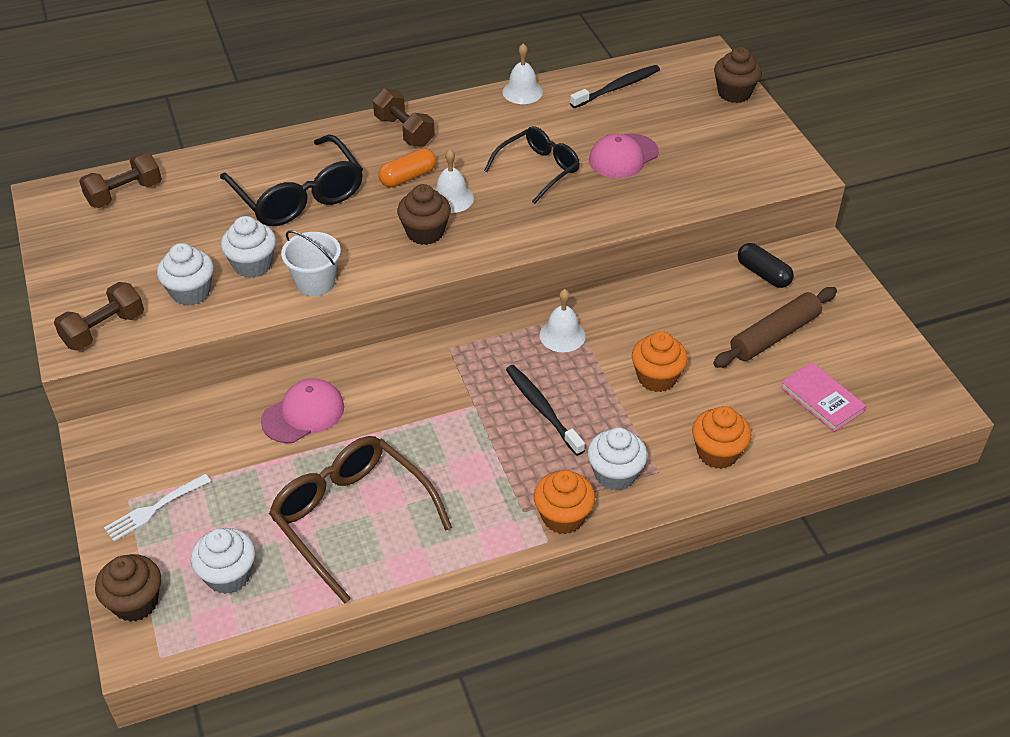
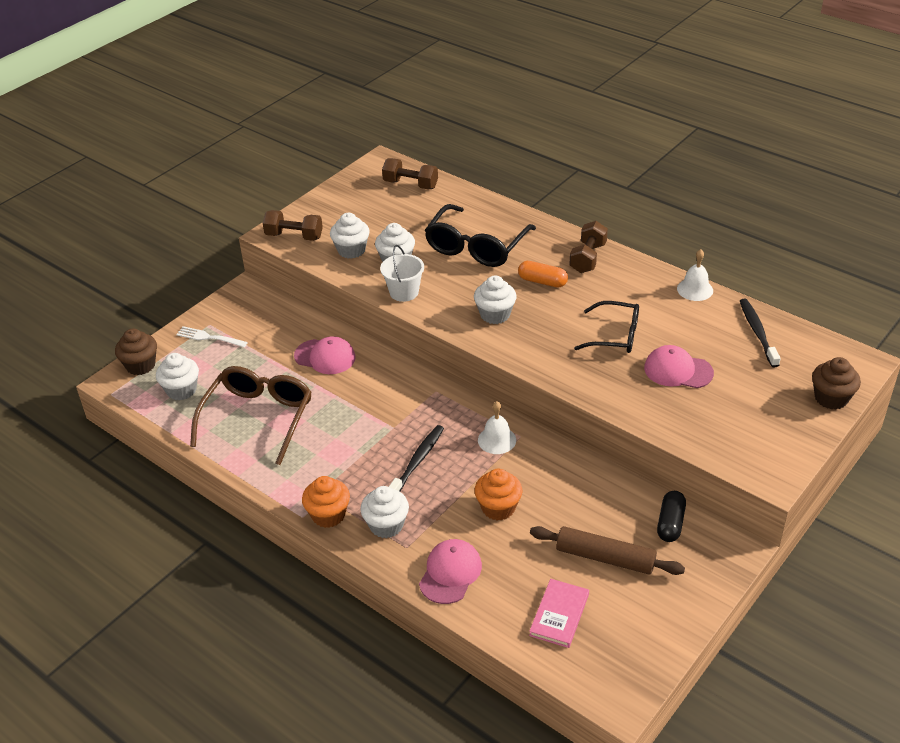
camera: 60 degrees right, 5 degrees down
brown cupcake [397,184,451,245] -> white cupcake [474,276,516,324]
white bell [435,149,474,213] -> none
black toothbrush [570,65,660,108] -> black toothbrush turned 120 degrees counterclockwise [740,299,781,367]
orange cupcake [692,406,751,469] -> pink cap [419,539,482,604]

